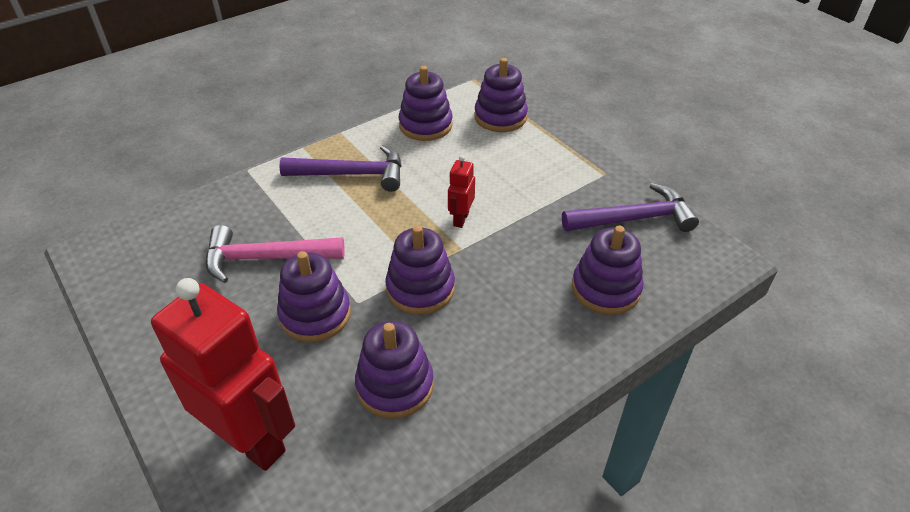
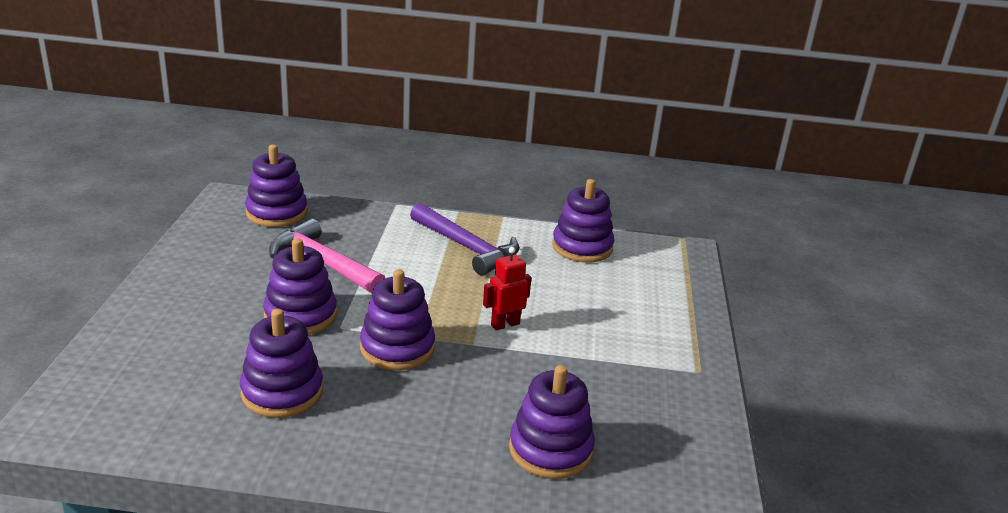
camera: 40 degrees right, 15 degrees down
red robot [151,278,295,471] -> none
purple stacking toy [474,58,528,132] -> purple stacking toy moved to [245,145,308,227]
purple hammer [562,183,699,232] -> none

